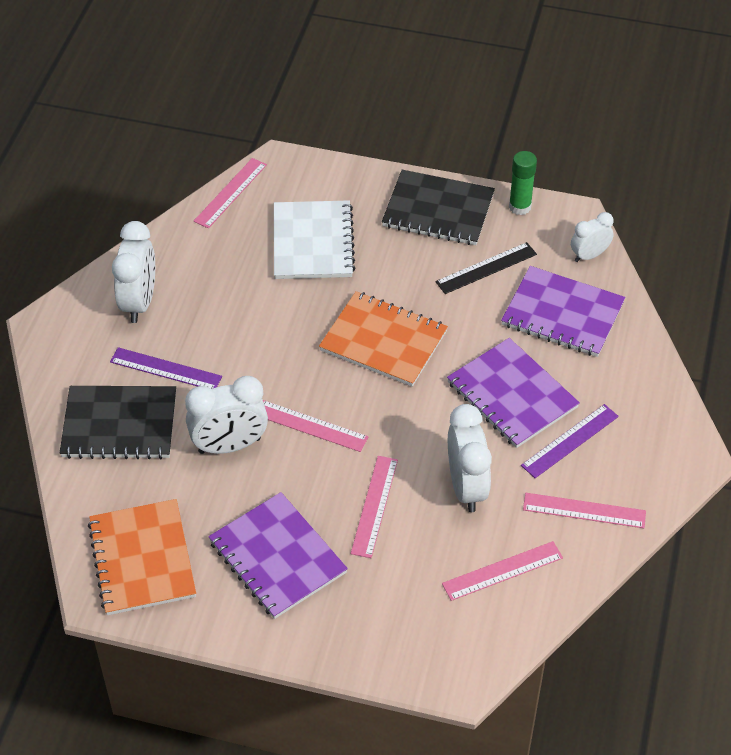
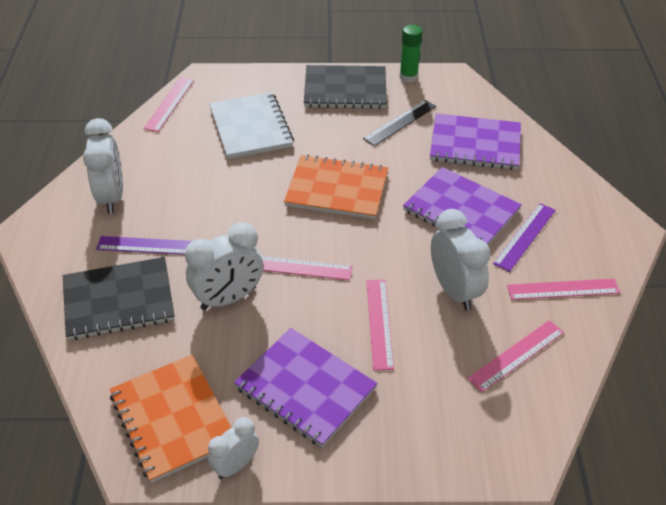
camera: 15 degrees left, 5 degrees down
white clock [571,212,614,262] -> white clock moved to [208,417,259,479]

